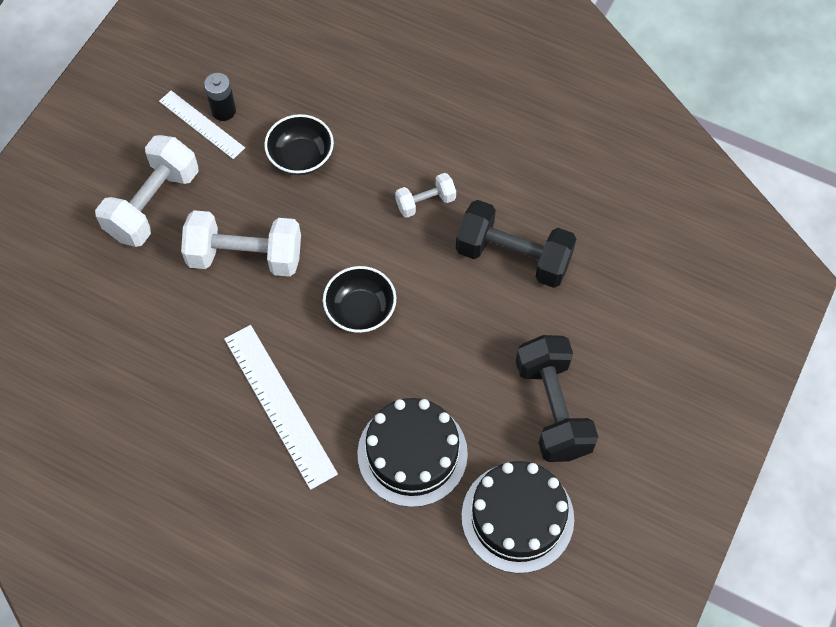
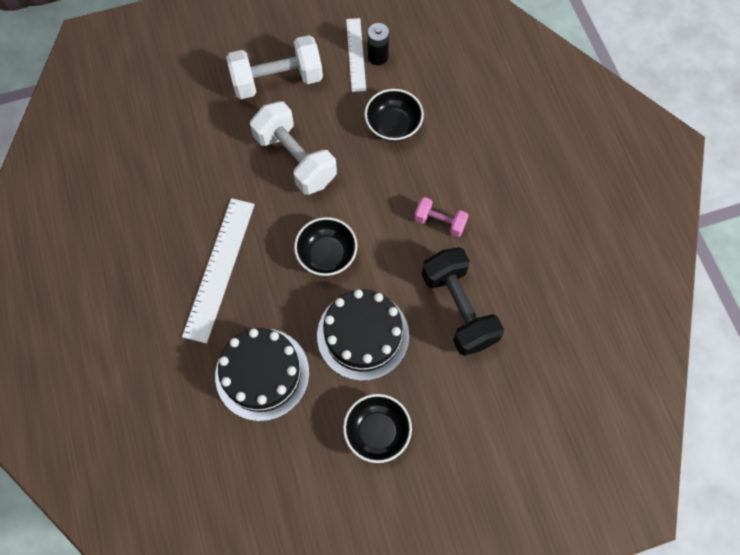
camera: 45 degrees right, 5 degrees up
white dumbbell [395,173,456,218] -> pink dumbbell [414,197,469,237]
black cake [461,461,574,573] -> black cake moved to [317,289,409,381]
black dumbbell [516,335,599,462] -> black bowl [343,394,412,463]

